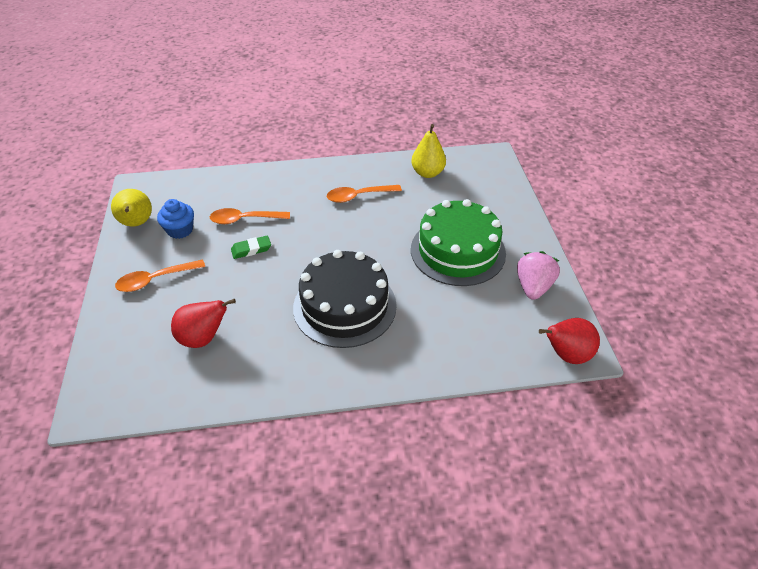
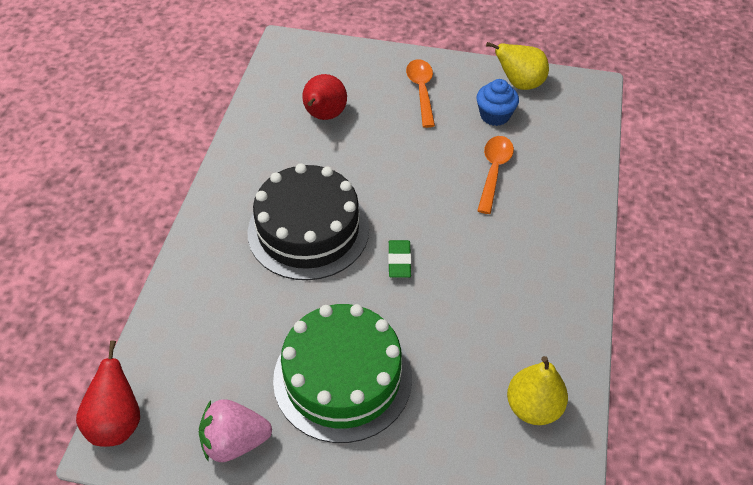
camera: 110 degrees right, 5 degrees up
green eraser [231,236,271,259] -> green eraser moved to [388,240,411,278]
orange spoon [327,185,402,203] -> none
pink strawberry [517,251,560,300] -> pink strawberry turned 135 degrees clockwise [199,399,272,462]

